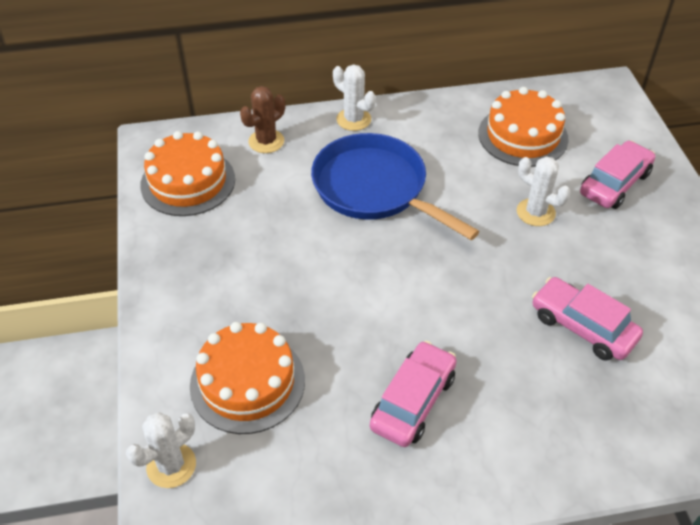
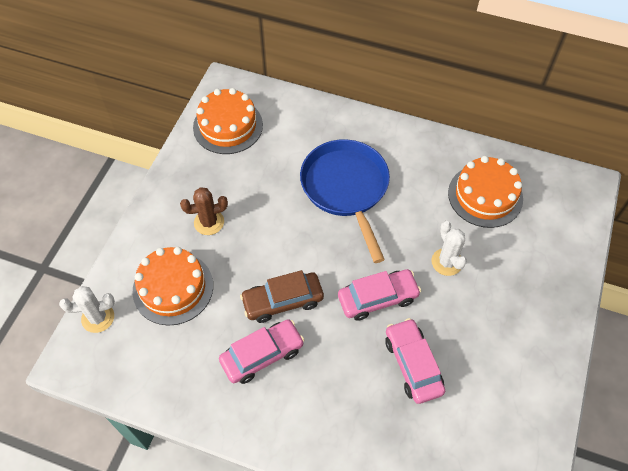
camera: 30 degrees right, 10 degrees up
brown cactus [240,86,285,153] -> brown cactus moved to [180,187,228,235]
white cactus [333,64,376,131] -> none
pink car [580,141,655,209] -> pink car moved to [338,269,421,321]
none -> brown car [240,270,324,323]

